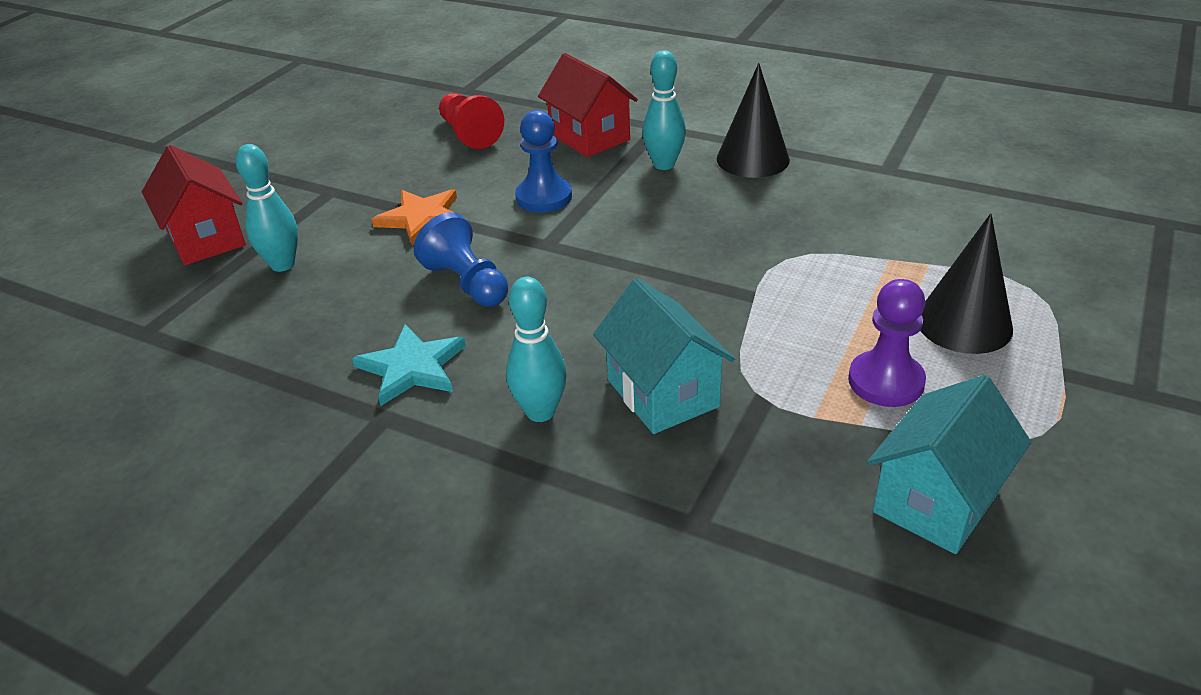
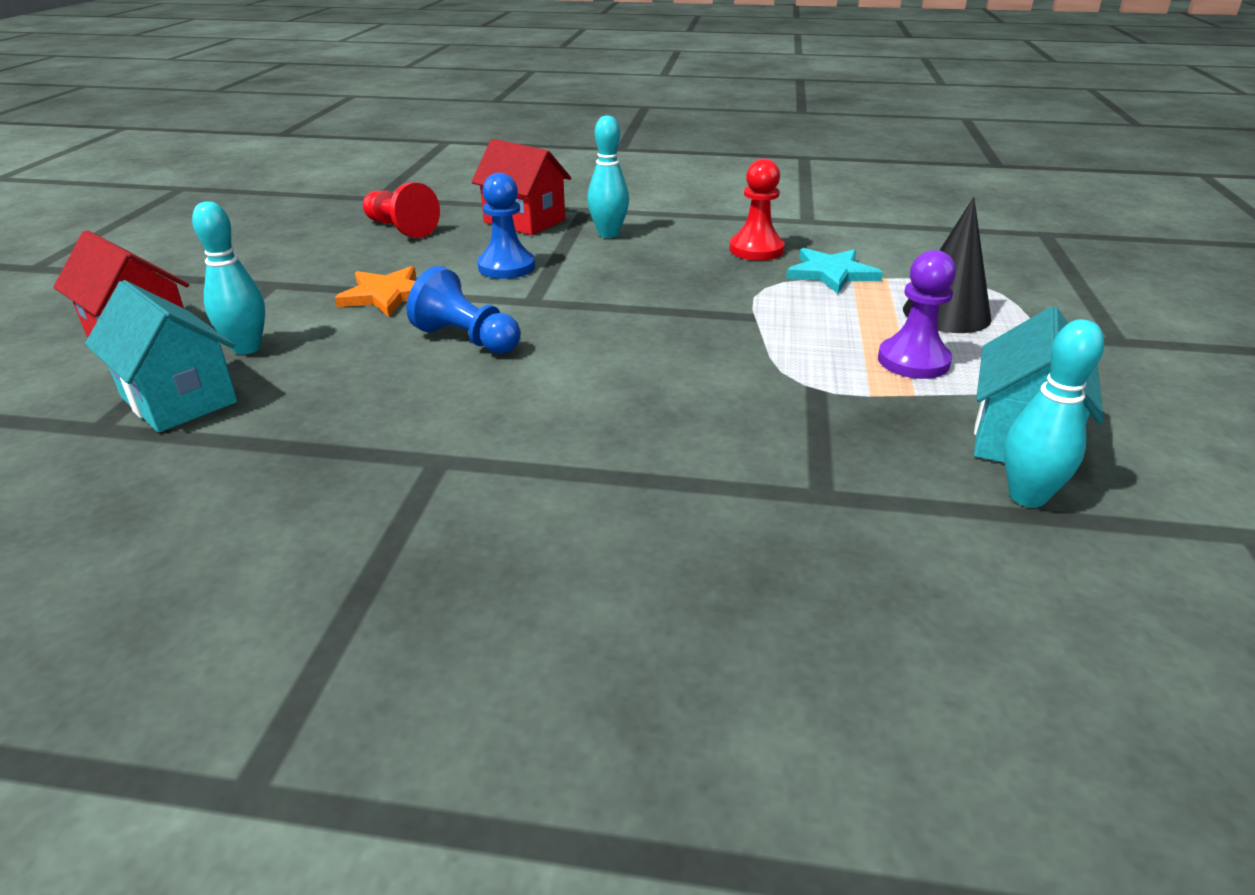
camera: 20 degrees left, 5 degrees down
turquoise star [352,324,466,406] -> turquoise star moved to [786,248,883,294]
turquoise bowling pin [506,277,567,422] -> turquoise bowling pin moved to [1004,319,1104,508]
turquoise house [593,278,735,434] -> turquoise house moved to [85,280,237,432]
black cone [717,63,790,178] -> none
none -> red pawn [729,159,785,261]

